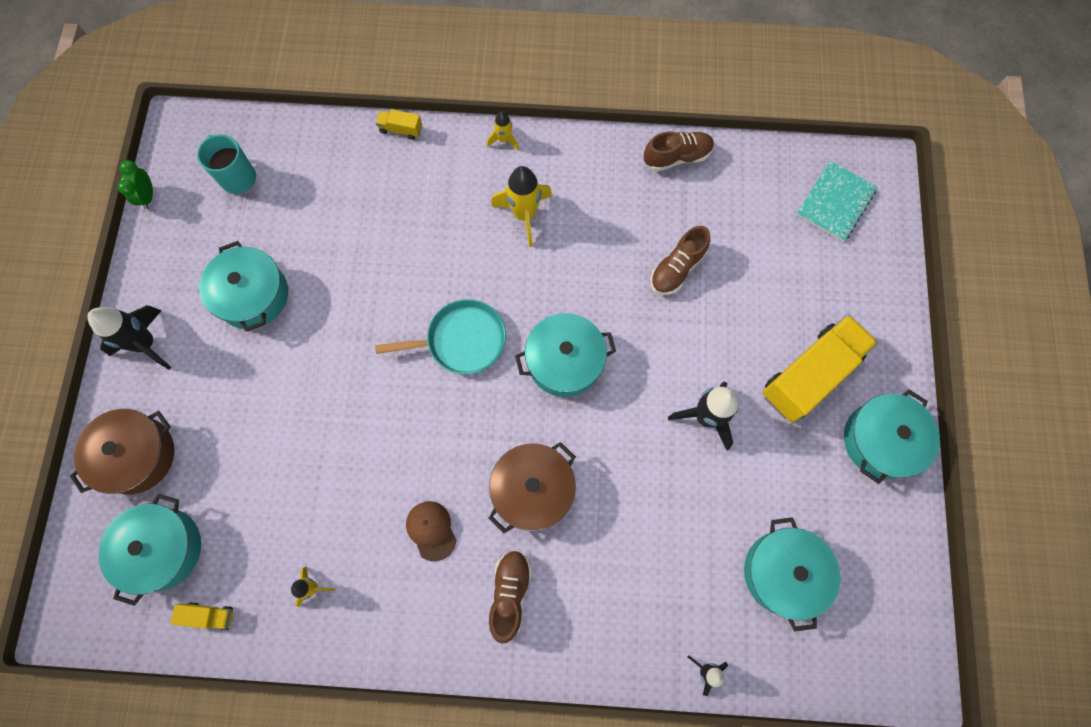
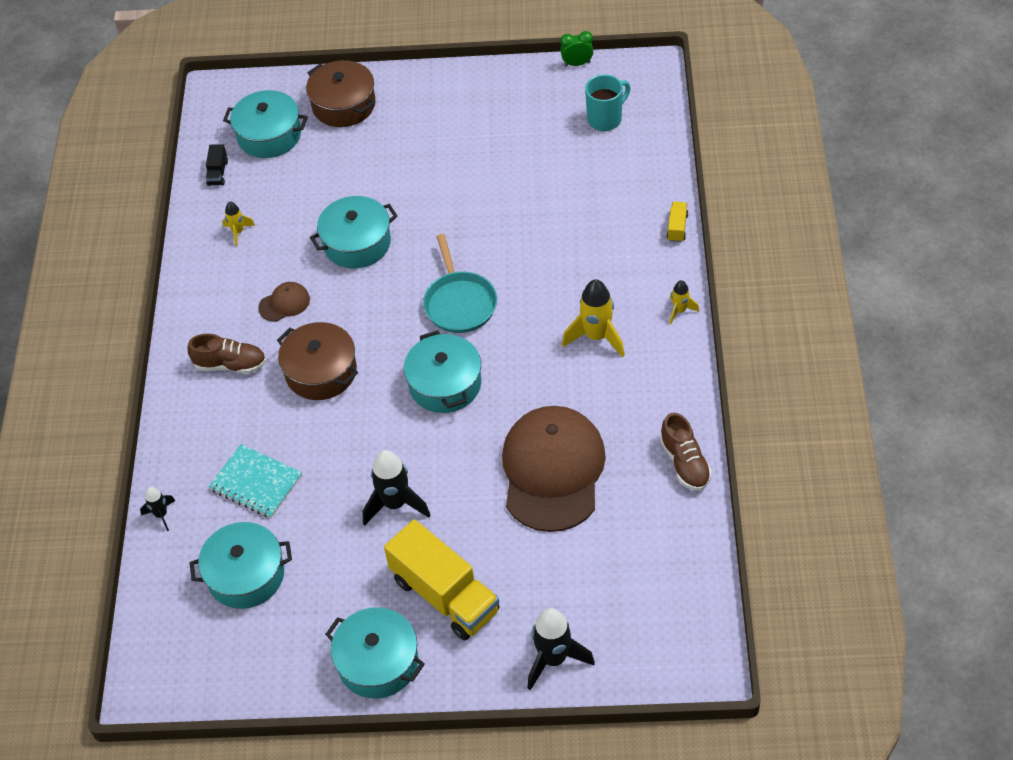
camera: 90 degrees right, 20 degrees down
black rocket [87,305,172,369] -> black rocket moved to [528,608,595,690]
yellow truck [170,602,233,630] -> black truck [206,144,228,186]
turquoise pot [199,241,288,332] -> turquoise pot moved to [310,196,398,268]
brown shoe [650,226,710,295] -> brown cap [502,406,606,532]
turquoise notebook [796,161,878,242] -> turquoise notebook moved to [209,444,302,518]

